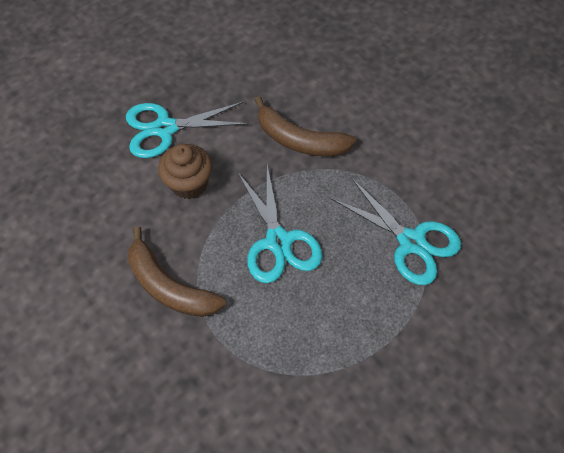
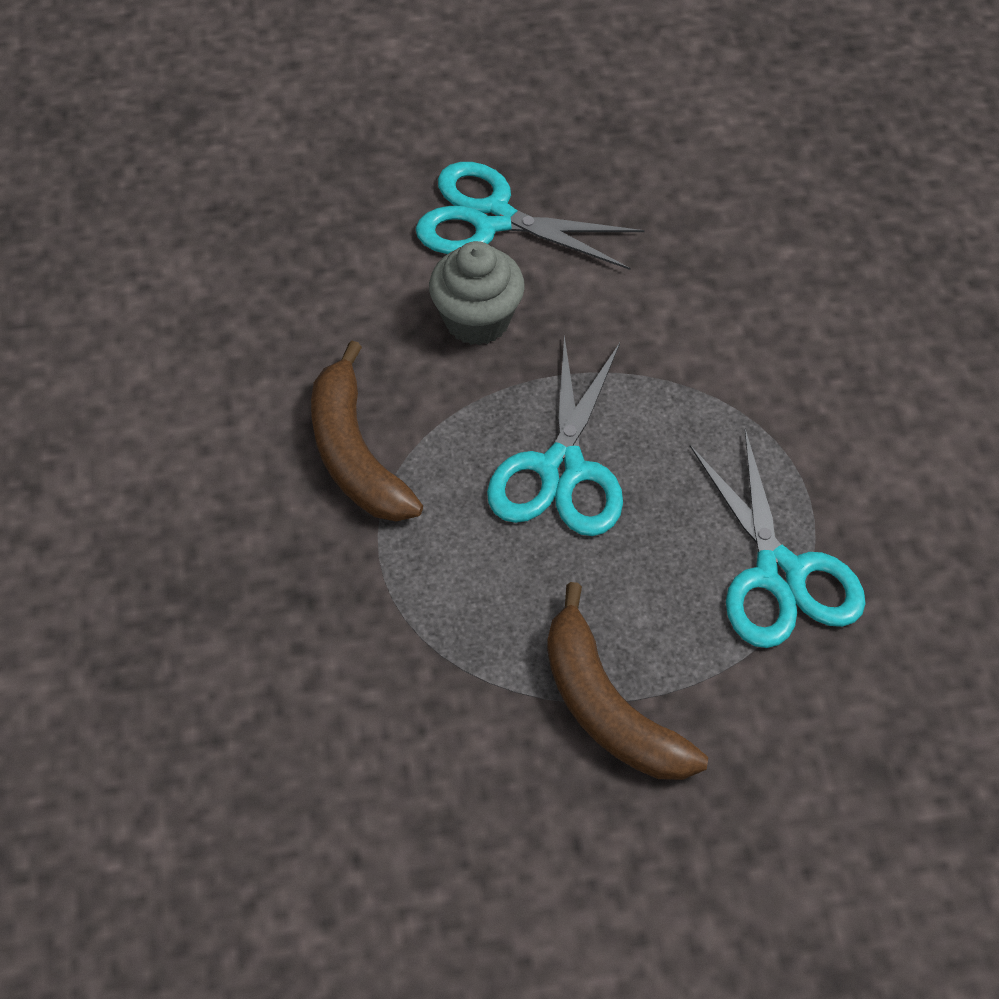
camera: 30 degrees right, 5 degrees down
brown cupcake [158,144,212,199] -> grey cupcake [429,241,525,345]
brown banana [255,96,356,156] -> brown banana moved to [547,582,708,780]

